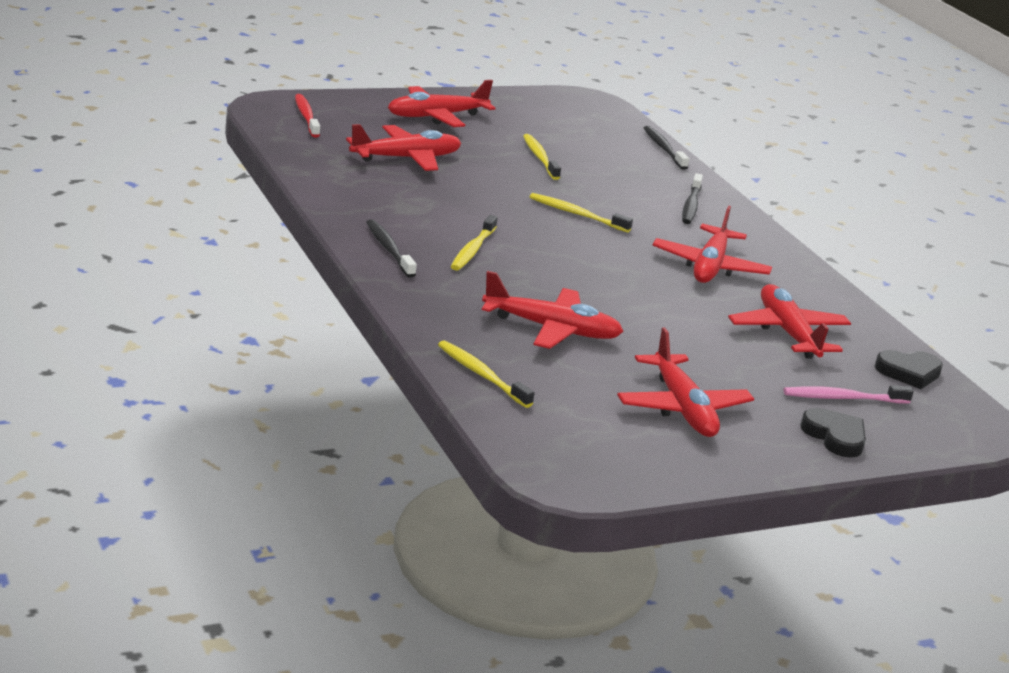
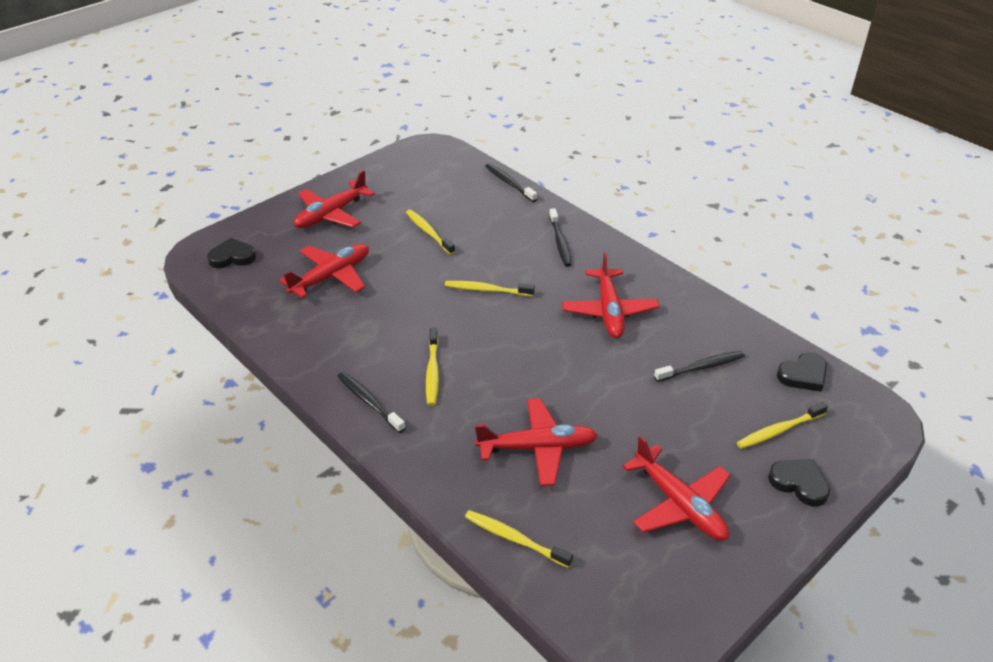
camera: 15 degrees left, 15 degrees up
red toothbrush [295,94,320,138] -> black heart [207,238,256,268]
red plane [728,284,851,359] -> black toothbrush [654,351,745,382]
pink toothbrush [784,385,914,404] -> yellow toothbrush [736,402,828,449]

